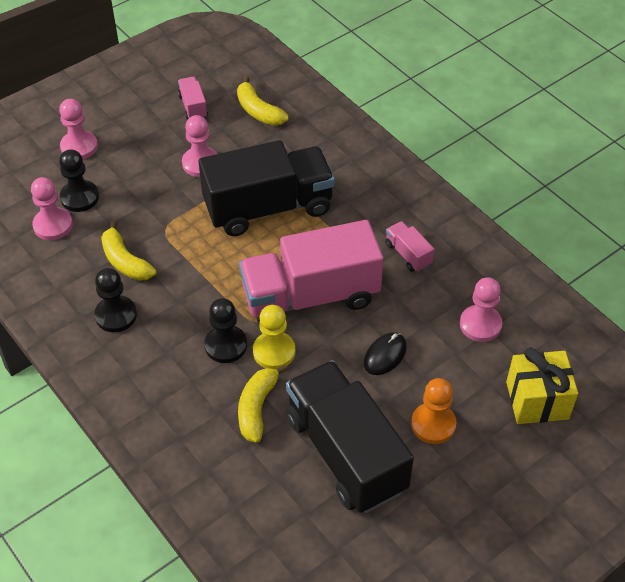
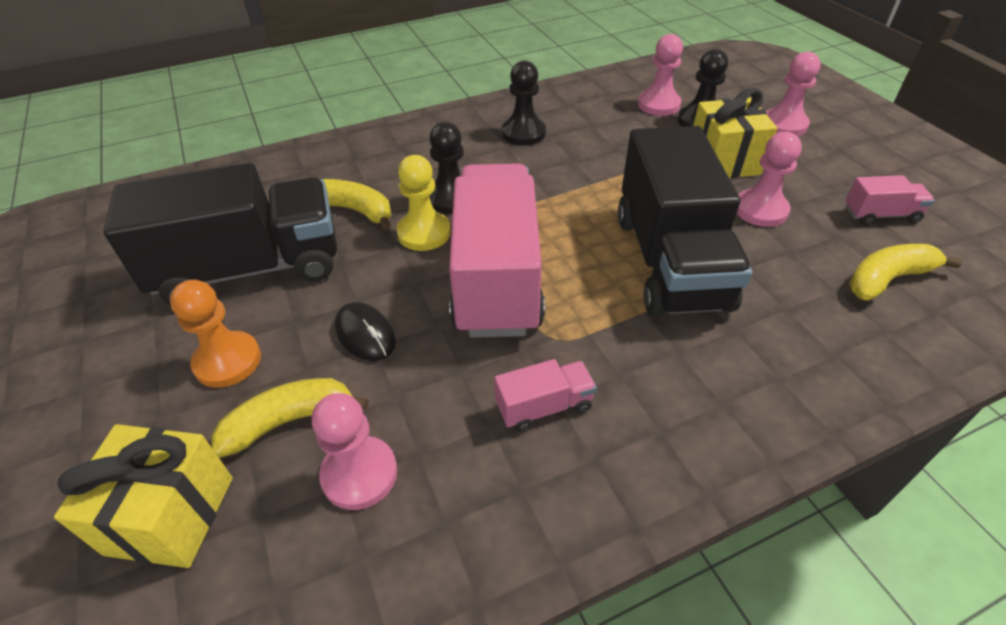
camera: 105 degrees right, 5 degrees down
yellow banana [101,220,156,281] -> yellow banana moved to [211,378,369,458]
none -> yellow gift [693,88,777,178]

